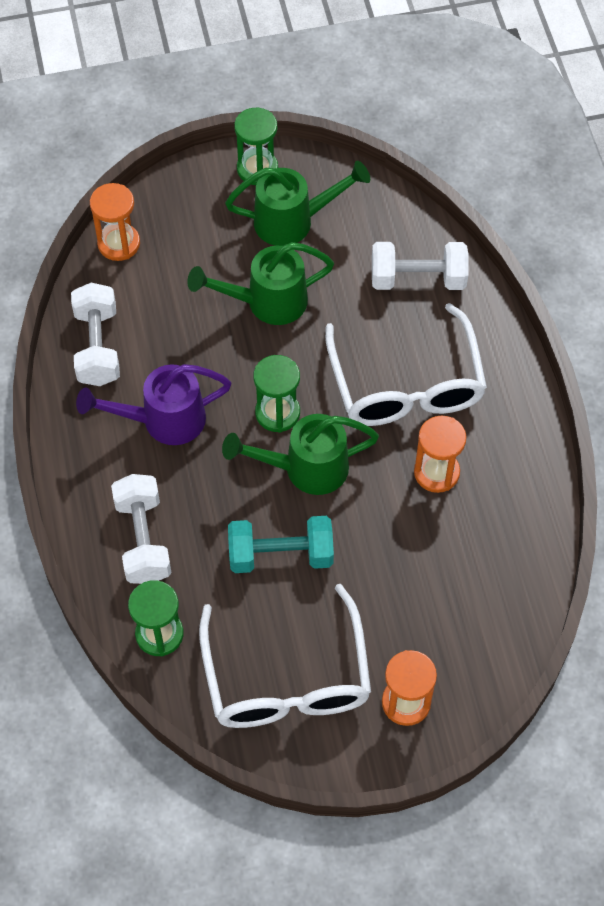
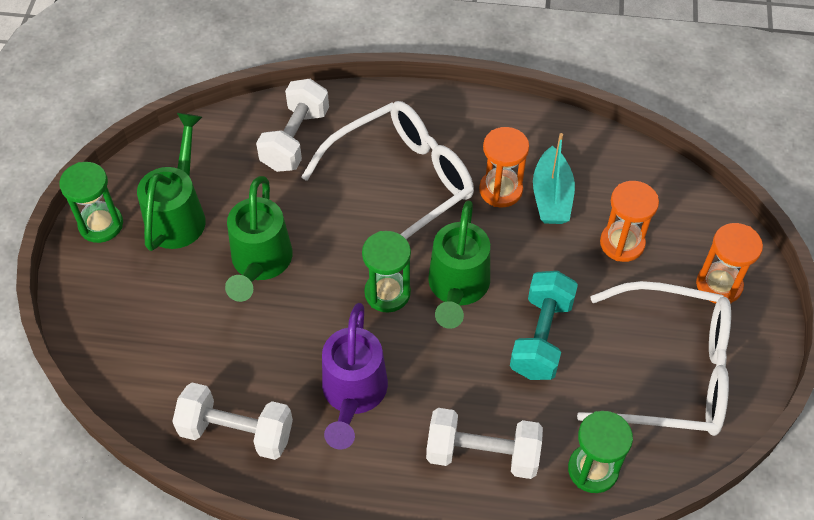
camera: 70 degrees left, 5 degrees down
orange hourglass [90,183,140,261] -> orange hourglass moved to [600,181,659,262]
white glasses [325,303,487,426] -> white glasses turned 45 degrees counterclockwise [301,101,474,239]
none -> turquoise boat [533,133,575,224]

